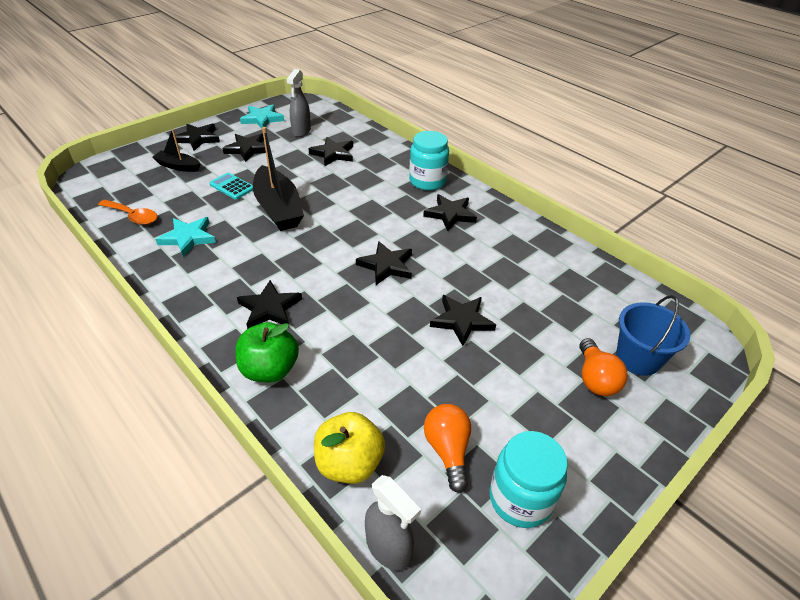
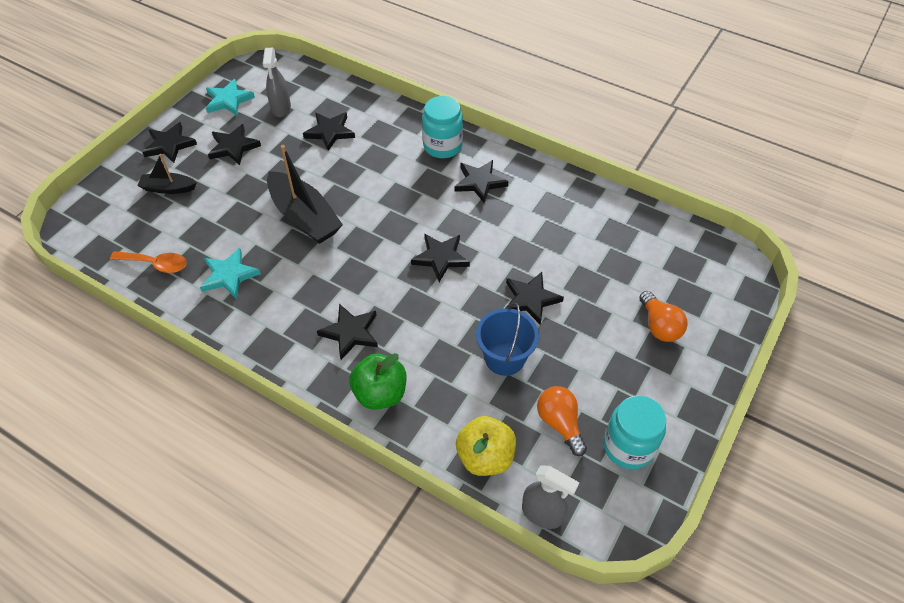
camera: 15 degrees left, 10 degrees up
turquoise calculator [209,173,253,200] -> none
blue bucket [616,295,690,376] -> blue bucket moved to [476,303,539,376]

